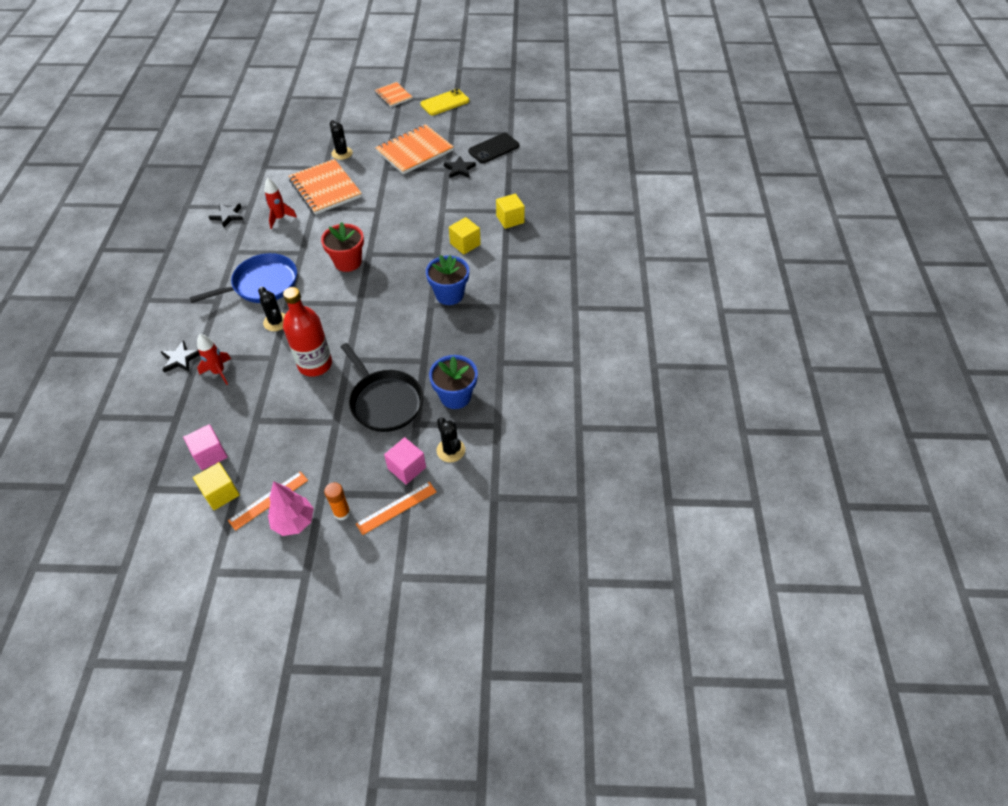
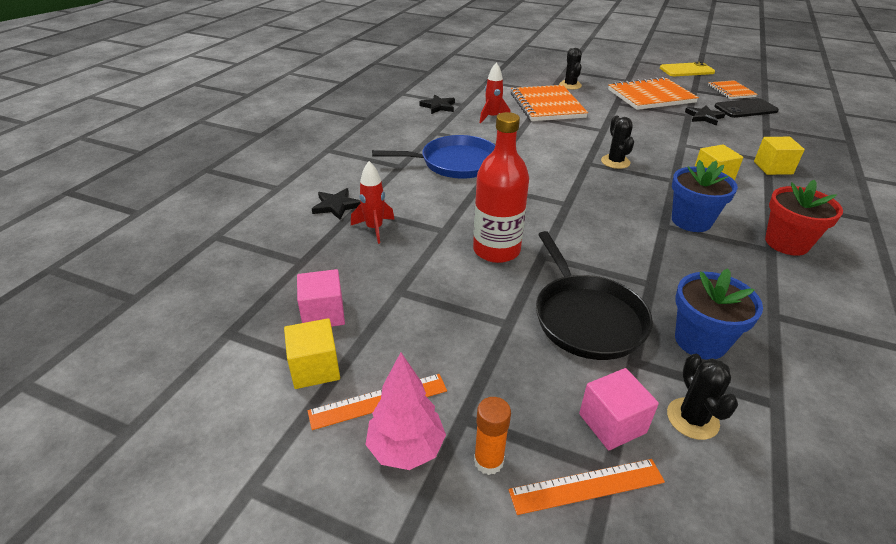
camera: 20 degrees right, 15 degrees down
black cactus [258,286,286,331] -> black cactus moved to [601,115,634,169]
red flower pot [321,222,364,272] -> red flower pot moved to [765,180,843,256]
orange notebook [375,82,412,107] -> orange notebook moved to [708,80,758,99]

